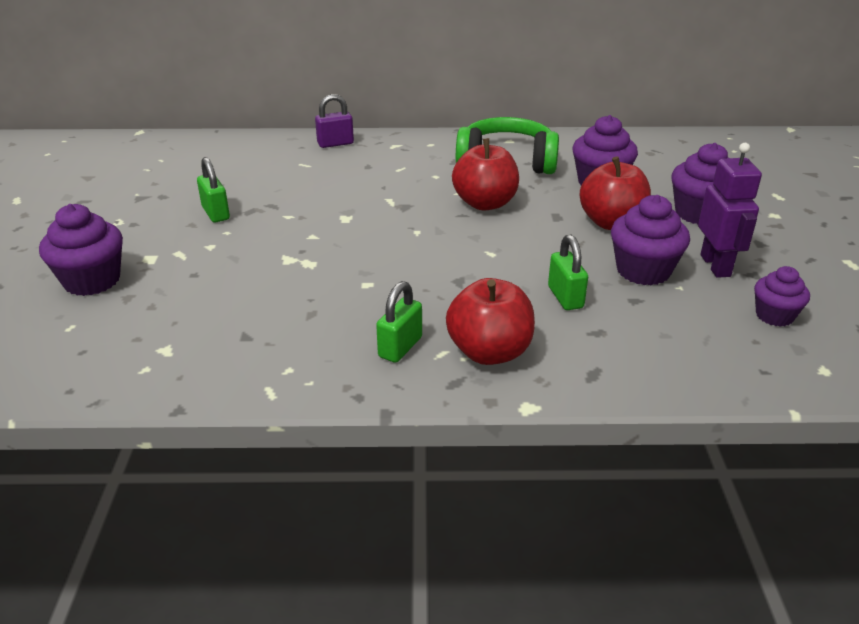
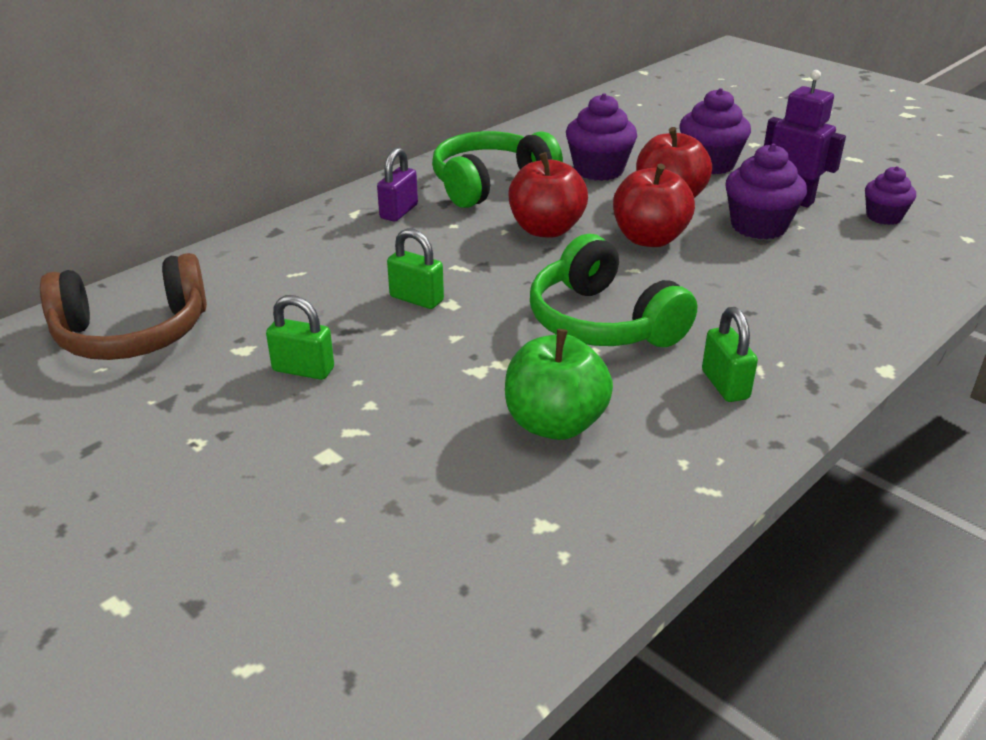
camera: 45 degrees left, 0 degrees up
purple cupcake [39,204,123,296] -> none
purple padlock [315,94,354,148] -> purple padlock moved to [377,147,418,221]
red apple [446,278,535,365] -> red apple moved to [613,164,695,247]
green padlock [548,234,588,310] -> green padlock moved to [387,228,444,309]
none -> brown headphones [40,253,207,360]
none -> green apple [505,329,613,440]
none -> green headphones [530,234,697,347]

